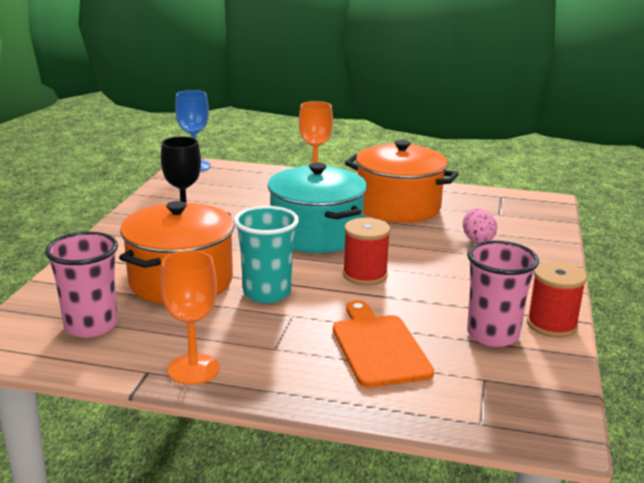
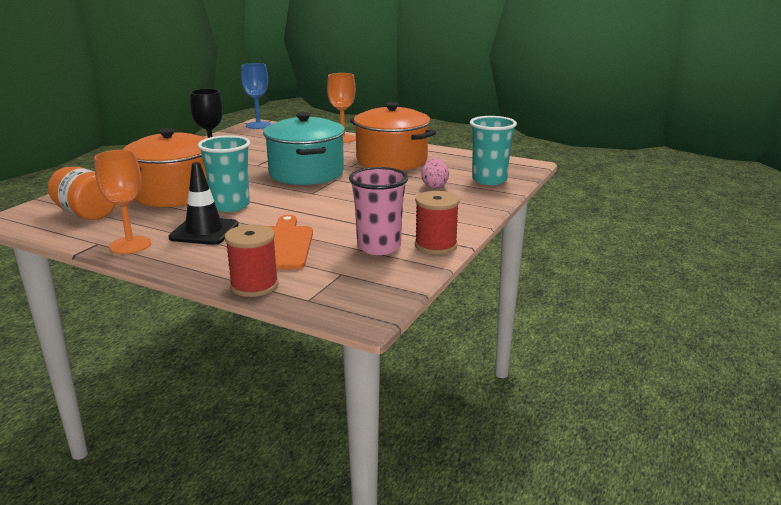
camera: 15 degrees right, 0 degrees up
pink cup [45,232,118,338] -> orange jar [48,167,116,220]
red spool [343,218,390,286] -> red spool moved to [225,224,279,297]
none -> black traffic cone [168,162,239,245]
none -> turquoise cup [470,116,517,185]

